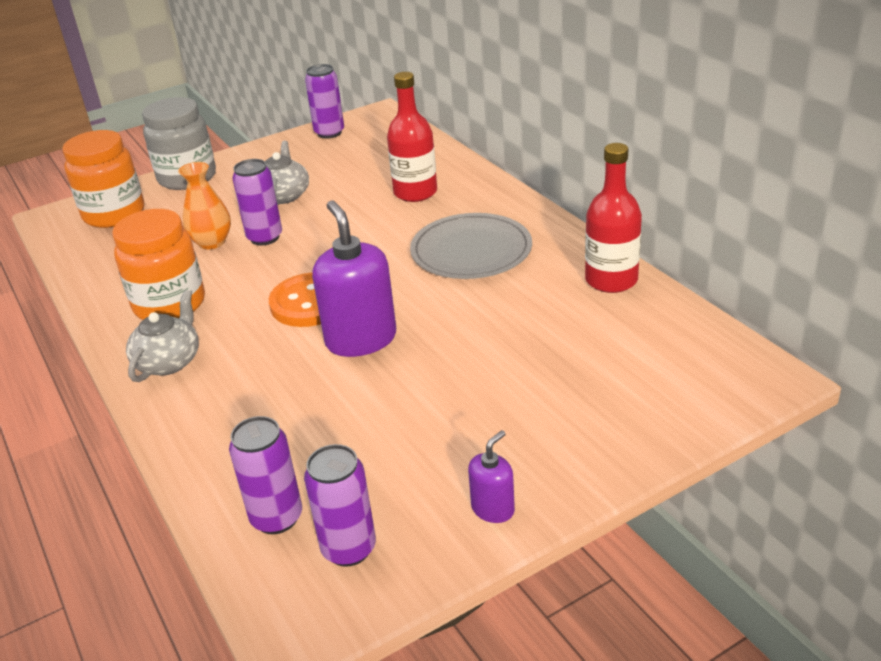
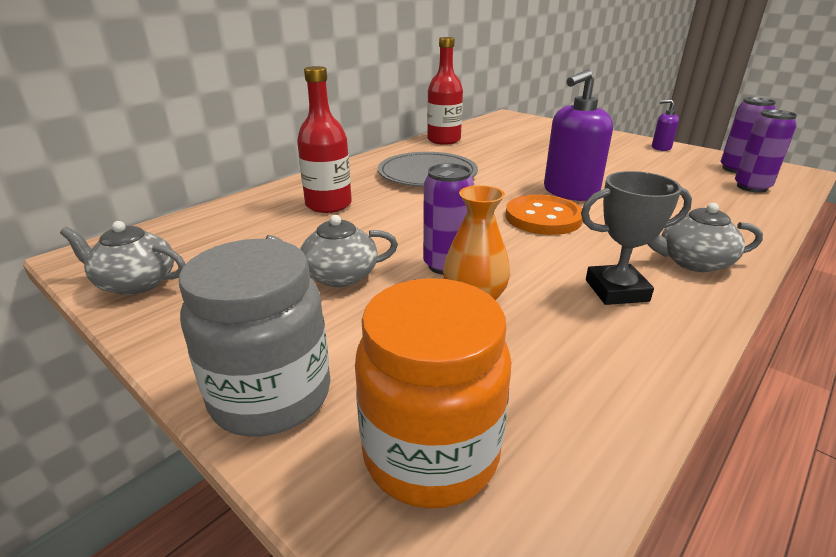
camera: 110 degrees left, 5 degrees down
orange jar [112,209,205,320] -> grey trophy [581,171,692,305]
purple can [305,64,344,139] -> grey teapot [60,221,186,295]

